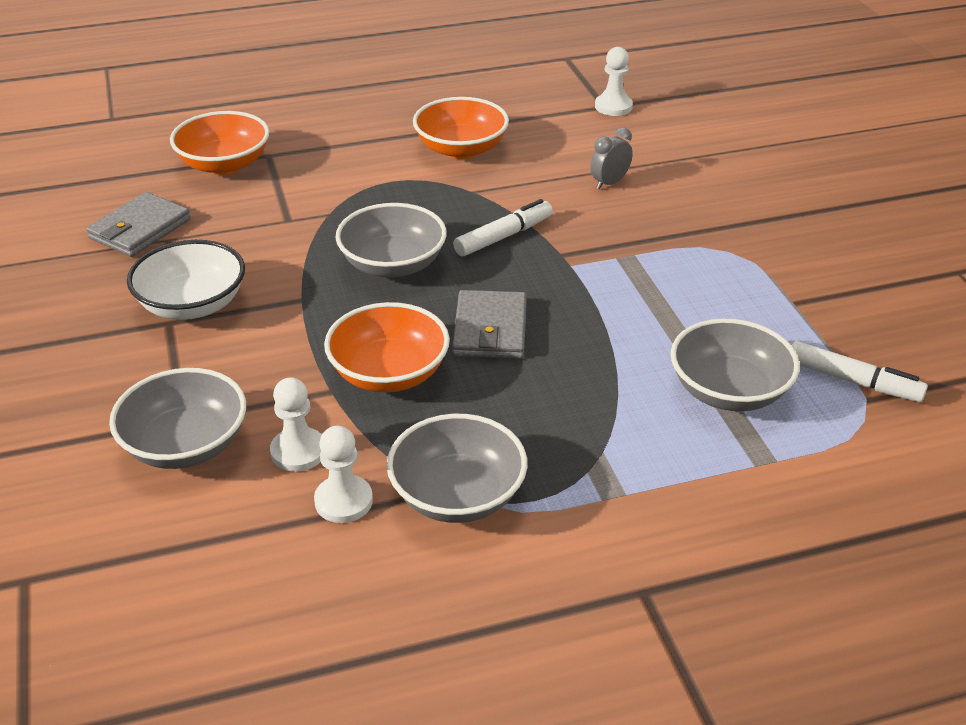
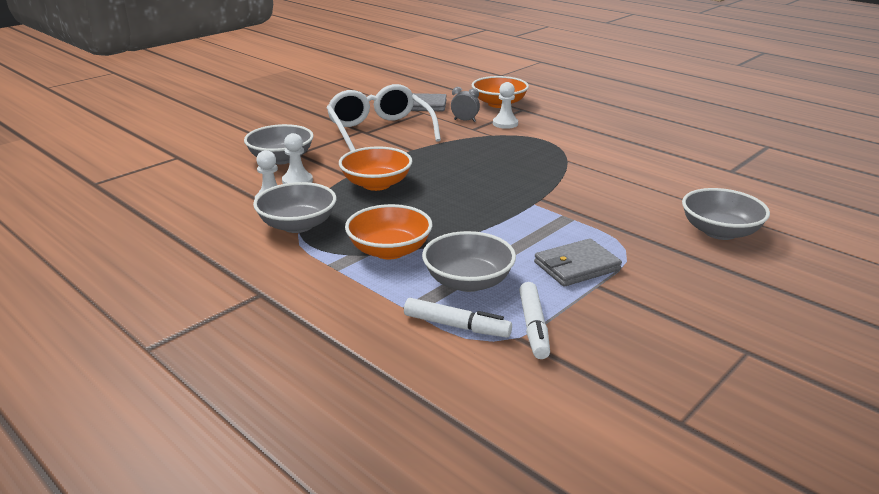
camera: 60 degrees right, 10 degrees down
white bowl [127,240,245,320] -> white glasses [326,84,441,151]
grey bowl [335,203,447,278] -> grey bowl moved to [682,188,770,240]
orange bowl [413,97,509,159] -> orange bowl moved to [345,204,432,259]
grey wallet [452,290,527,359] -> grey wallet moved to [534,238,622,287]
white marker [453,199,553,257] -> white marker moved to [404,298,512,337]
grey clock [590,127,633,189] -> grey clock moved to [451,87,480,122]
white pawn [595,47,633,116] -> white pawn moved to [493,82,518,129]

